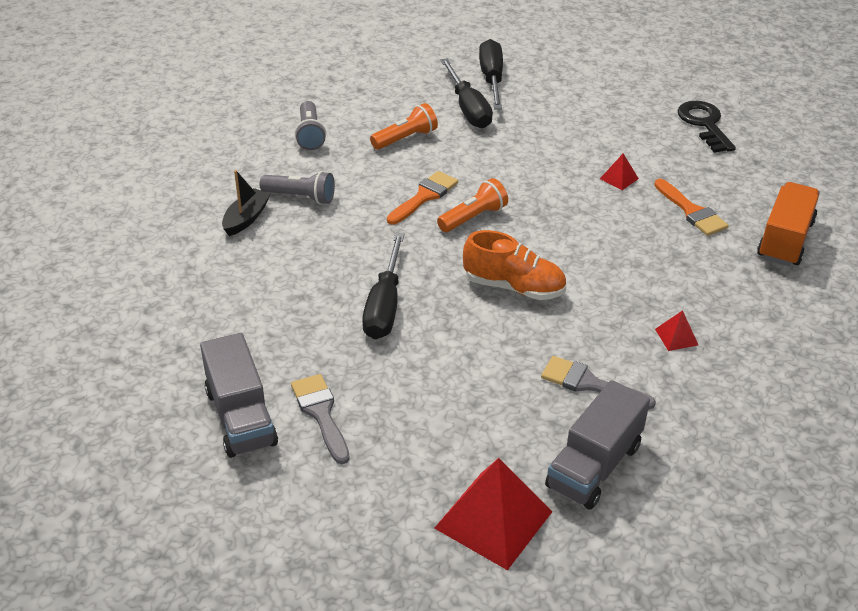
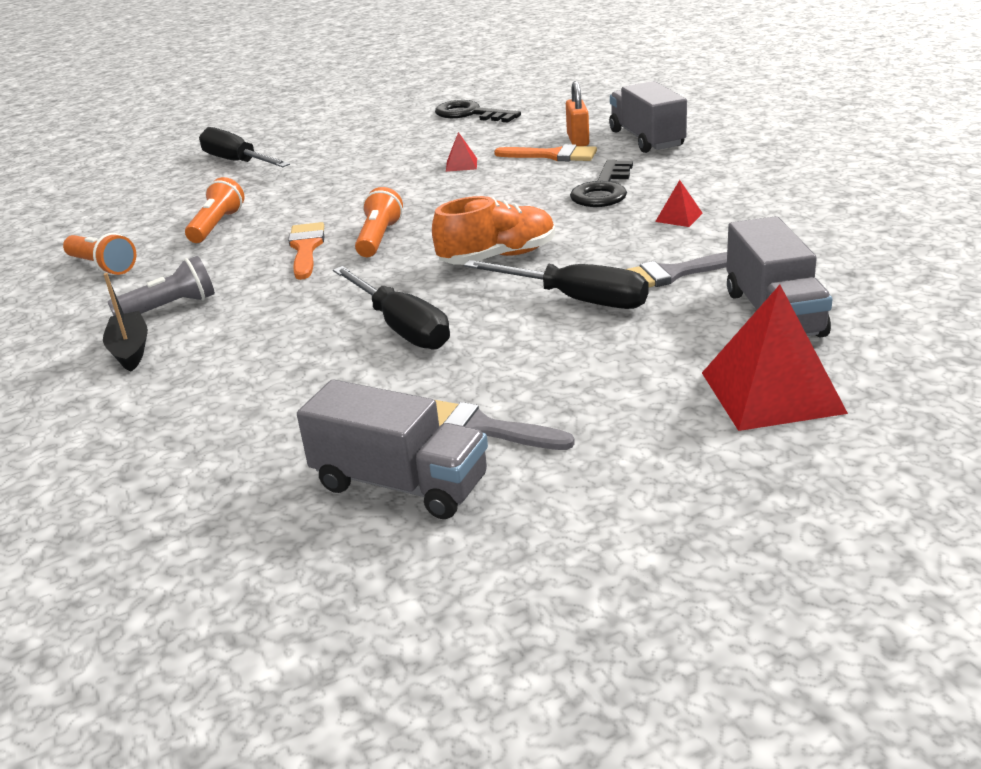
camera: 40 degrees left, 10 degrees down
grey flashlight [295,101,326,150] -> orange flashlight [63,233,136,275]
black screwdriver [440,58,493,129] -> black screwdriver moved to [464,260,649,309]
orange truck [757,182,820,266] -> grey truck [609,81,687,153]
none -> orange padlock [566,81,589,146]
none -> black key [570,160,633,207]

